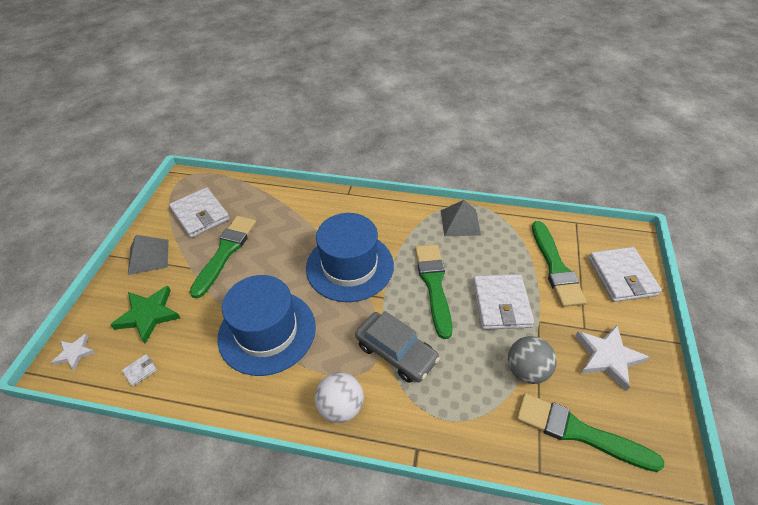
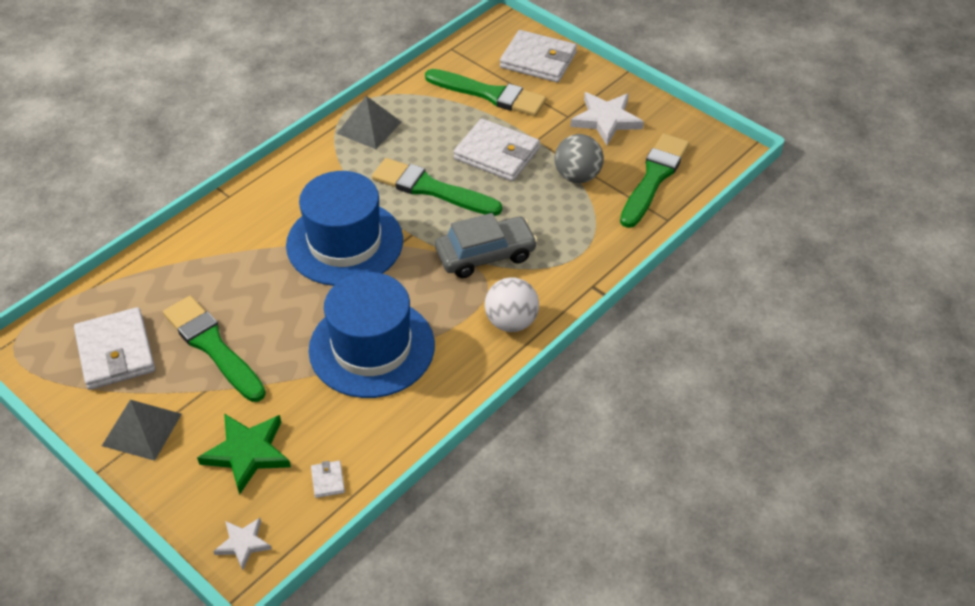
camera: 60 degrees left, 0 degrees up
white wallet [169,187,230,238] -> white wallet turned 75 degrees clockwise [74,307,155,390]
green brush [516,393,664,472] -> green brush turned 150 degrees clockwise [620,133,689,228]

